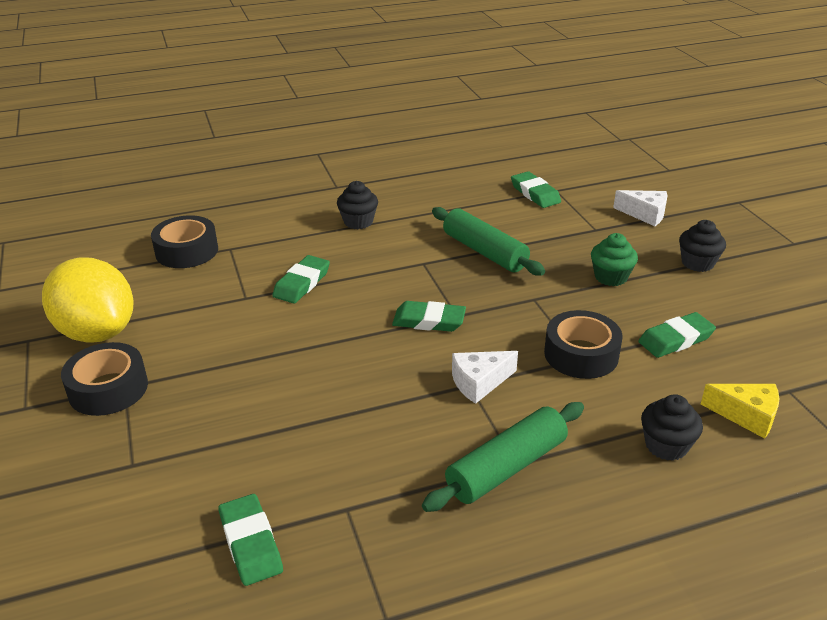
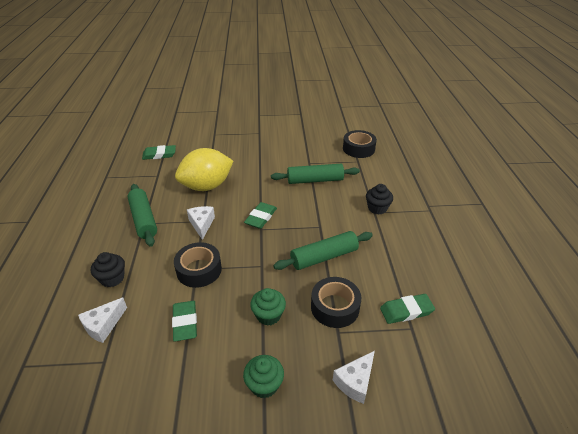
camera: 105 degrees right, 5 degrees up
yellow lemon [42,258,134,343] -> yellow lemon moved to [175,148,234,191]
black tape [61,342,148,416] -> black tape moved to [311,277,361,328]
green eraser [272,255,330,304] -> green rolling pin [271,164,360,184]
black cupcake [679,220,726,272] -> green cupcake [243,355,284,399]
yellow cheese [701,384,779,439] -> white cheese [78,297,127,343]

